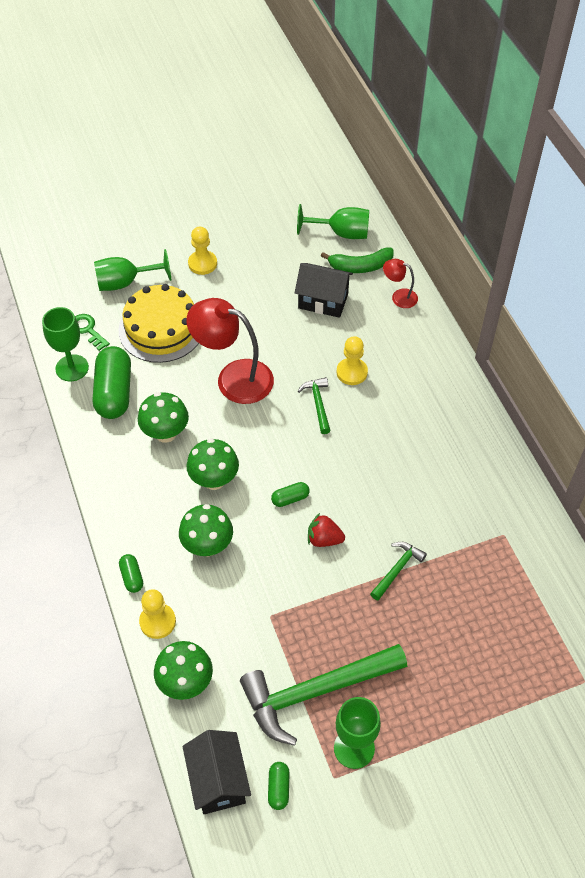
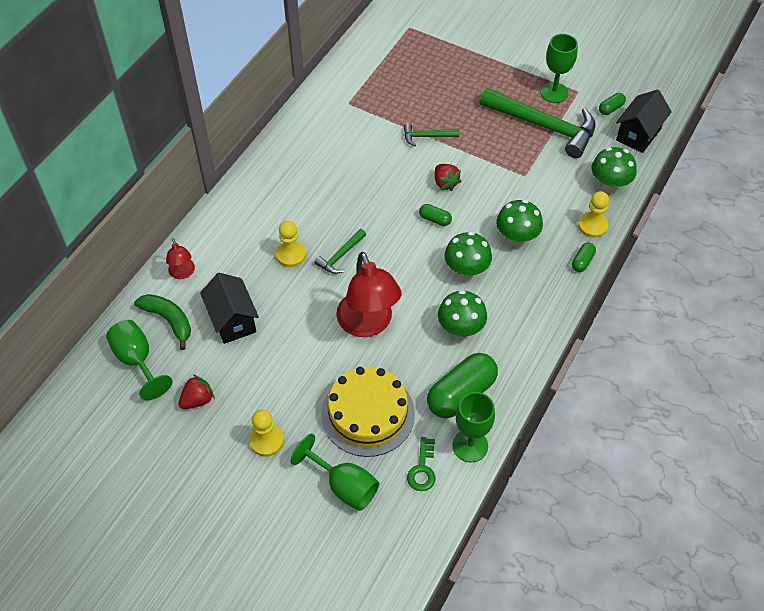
camera: 130 degrees left, 0 degrees up
none -> red strawberry [178,375,215,409]

